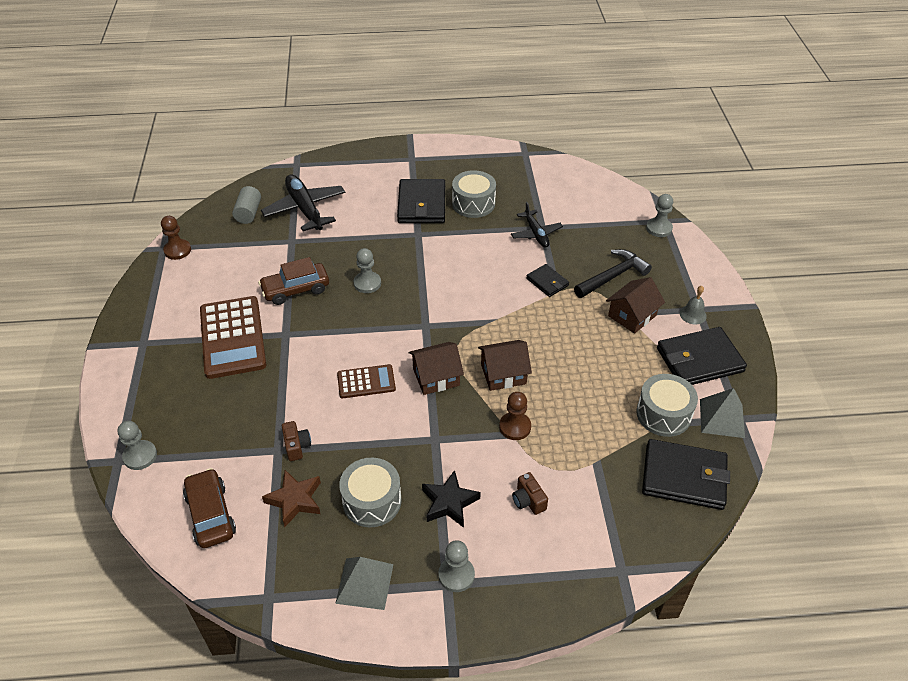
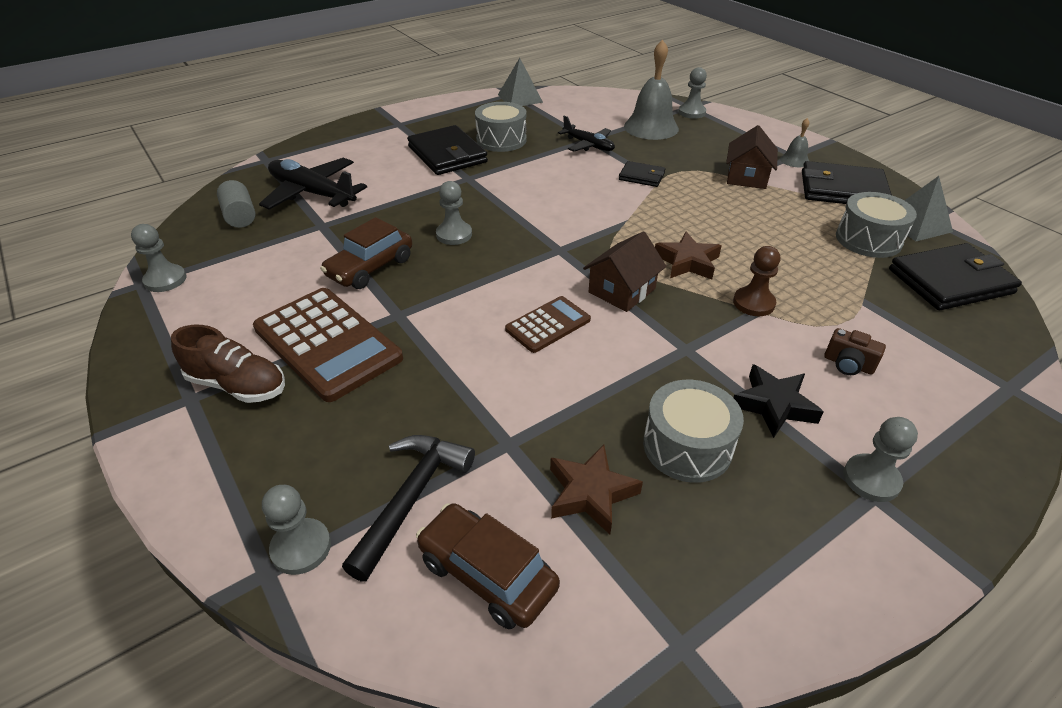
camera: 30 degrees left, 5 degrees down
brown pawn [161,216,191,260] -> grey pawn [131,224,186,292]
brown camera [282,421,311,461] -> none
grey pyramid [335,557,393,610] -> grey pyramid moved to [498,58,543,106]
brown house [478,340,532,391] -> brown star [655,232,722,280]
black hammer [574,249,652,298] -> black hammer moved to [342,435,475,582]
black wallet [657,327,747,385] -> black wallet turned 60 degrees clockwise [802,161,892,204]
none -> brown shoe [171,325,285,403]
none -> grey bell [624,40,679,140]

